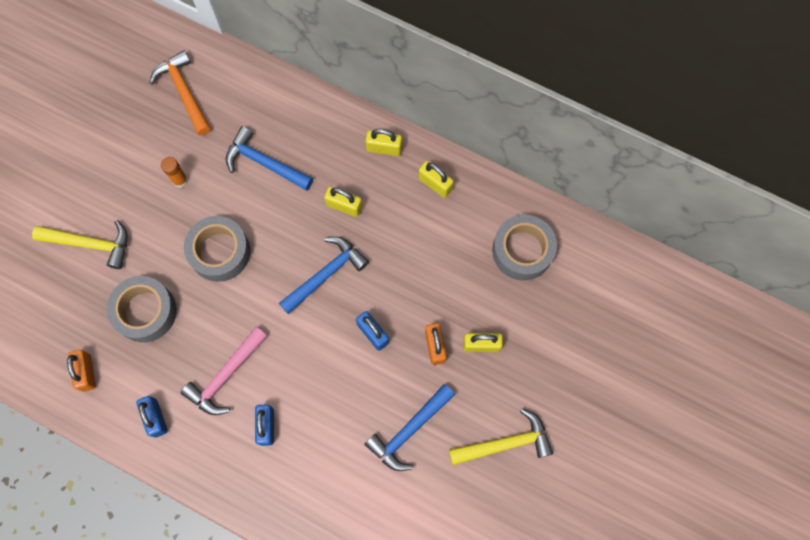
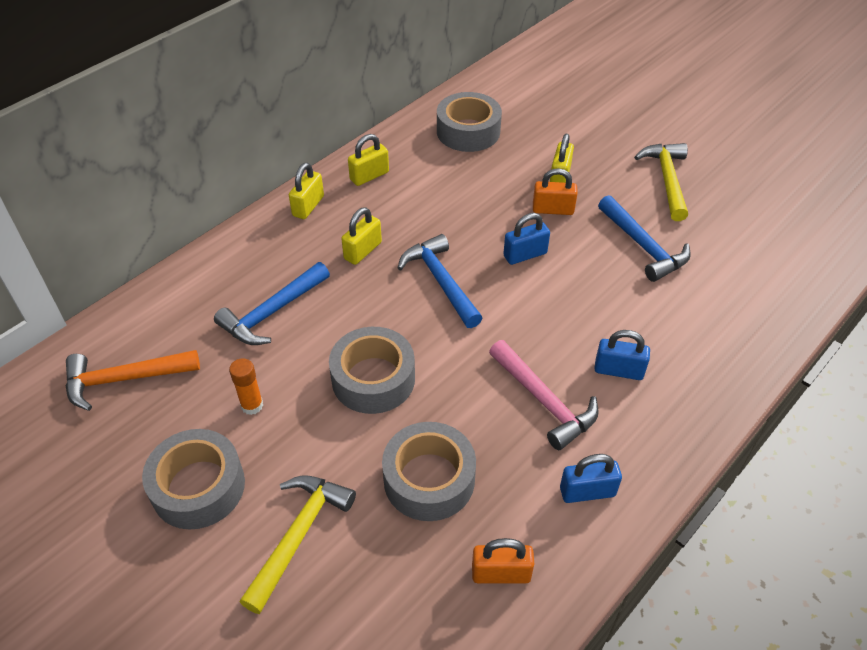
camera: 75 degrees left, 25 degrees down
none -> grey tape [142,429,245,529]

